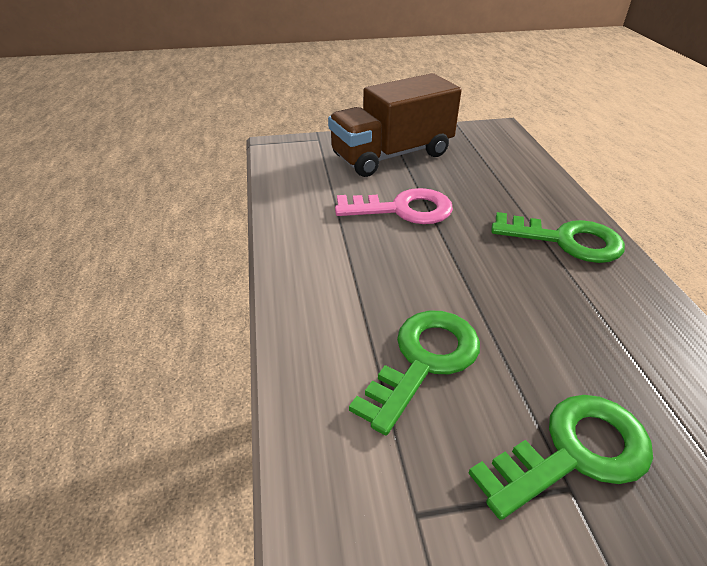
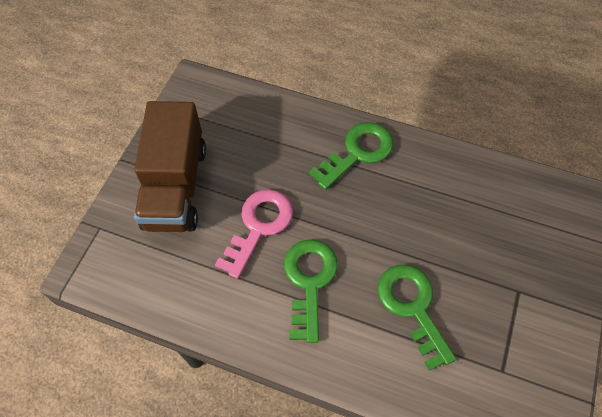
camera: 60 degrees left, 20 degrees up
green key [468,395,653,520] -> green key moved to [284,239,338,343]

